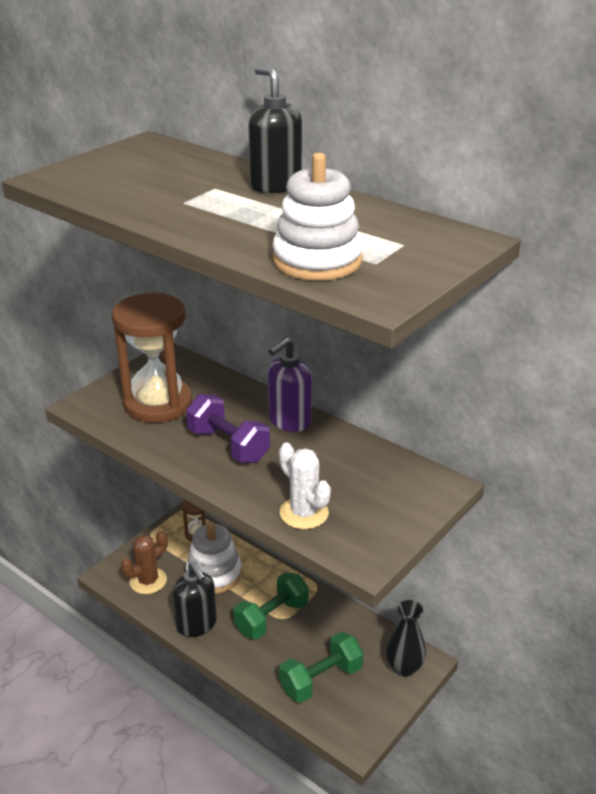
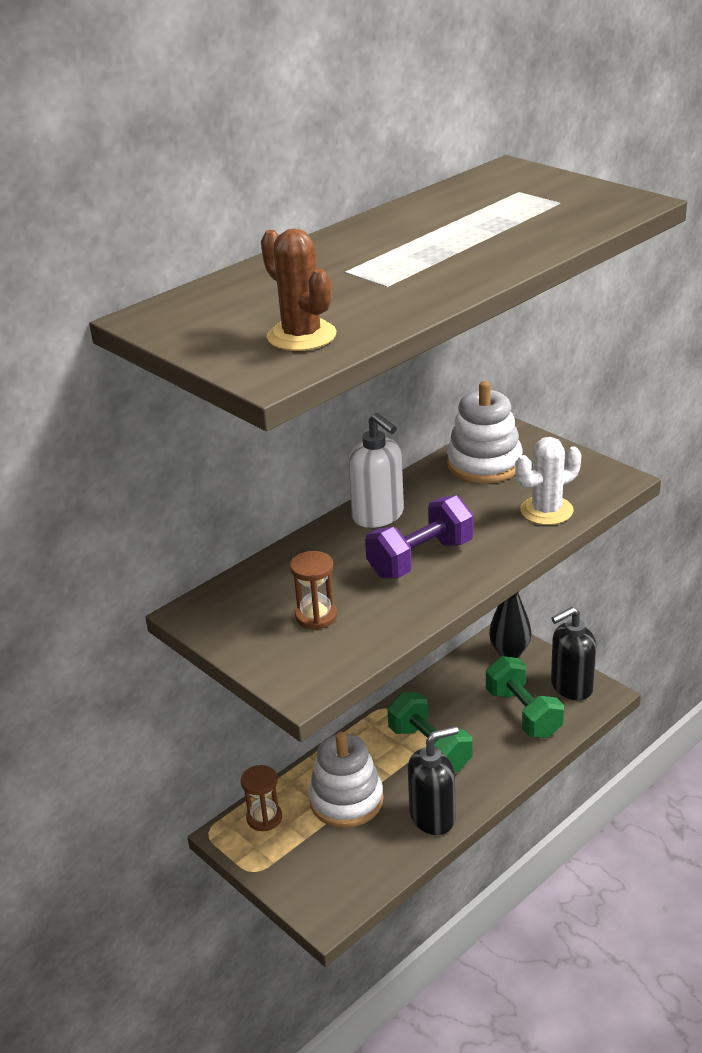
camera: 80 degrees left, 0 degrees up
brown hourglass [112,293,192,423] -> brown hourglass [290,551,337,629], size x0.45
brown cactus [121,531,168,594] -> brown cactus moved to [261,228,336,351]
black soap dispenser [248,66,302,193] -> black soap dispenser moved to [551,607,597,700]
purple soap dispenser [268,337,312,432] -> white soap dispenser [348,413,404,528]
white stacking toy [273,153,363,281] -> white stacking toy moved to [447,381,522,483]

